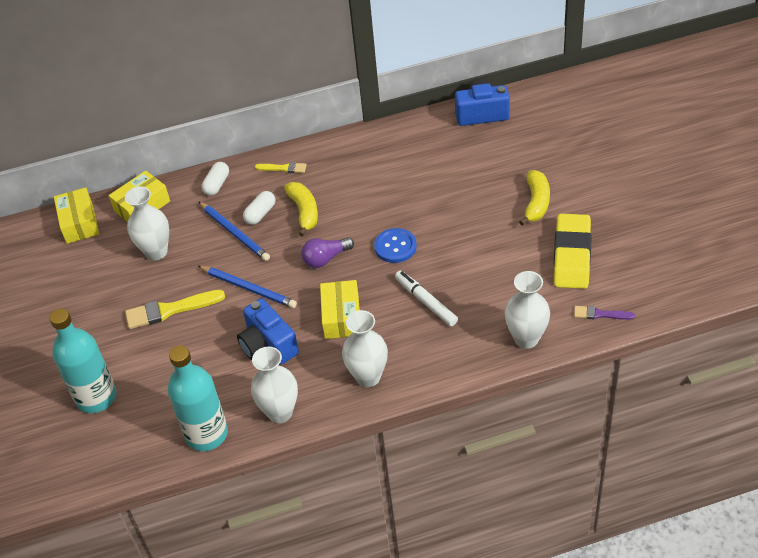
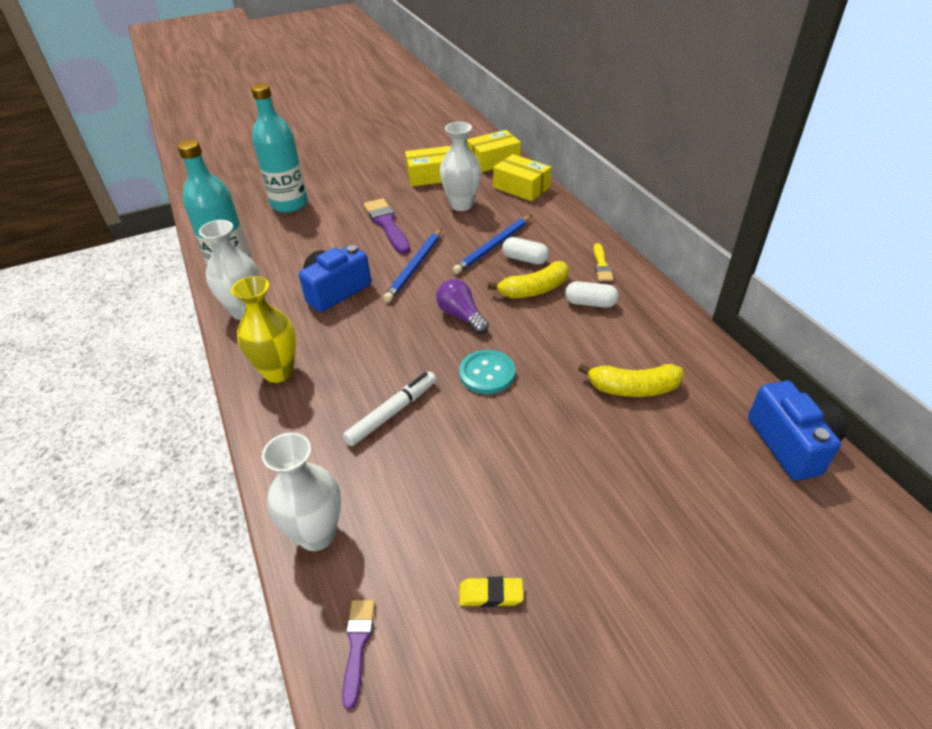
camera: 80 degrees right, 5 degrees down
yellow brush [125,290,225,329] -> purple brush [364,198,410,254]
white capsule [201,162,229,196] -> white capsule moved to [565,281,619,308]
yellow box [320,280,360,339] -> yellow box moved to [405,146,450,187]
white vase [342,310,388,387] -> yellow vase [231,276,296,383]
blue button [374,228,417,263] -> turquoise button [459,350,515,394]
yellow banana [519,170,550,226] -> yellow banana moved to [578,364,684,397]
yellow eraser [554,214,592,289] -> yellow eraser [459,577,523,607], size x0.42

